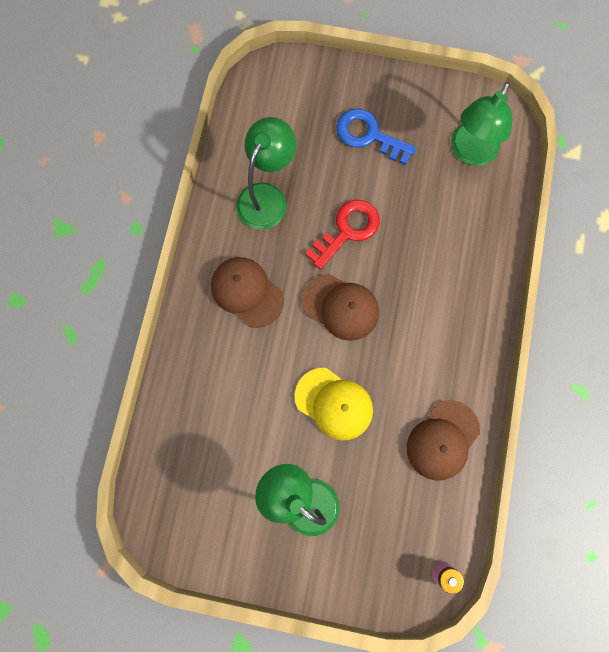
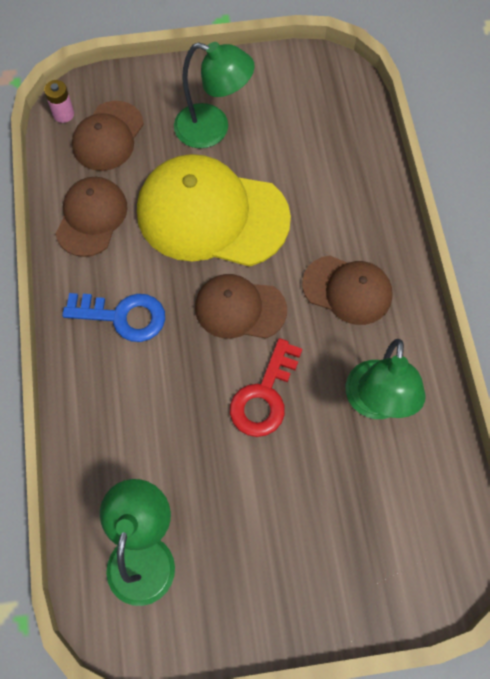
camera: 160 degrees right, 10 degrees down
yellow cap [295,368,373,440] -> yellow cap [137,154,291,267], size x1.76
blue key [336,109,416,165] -> blue key moved to [62,293,165,342]
none -> brown cap [72,101,144,171]

